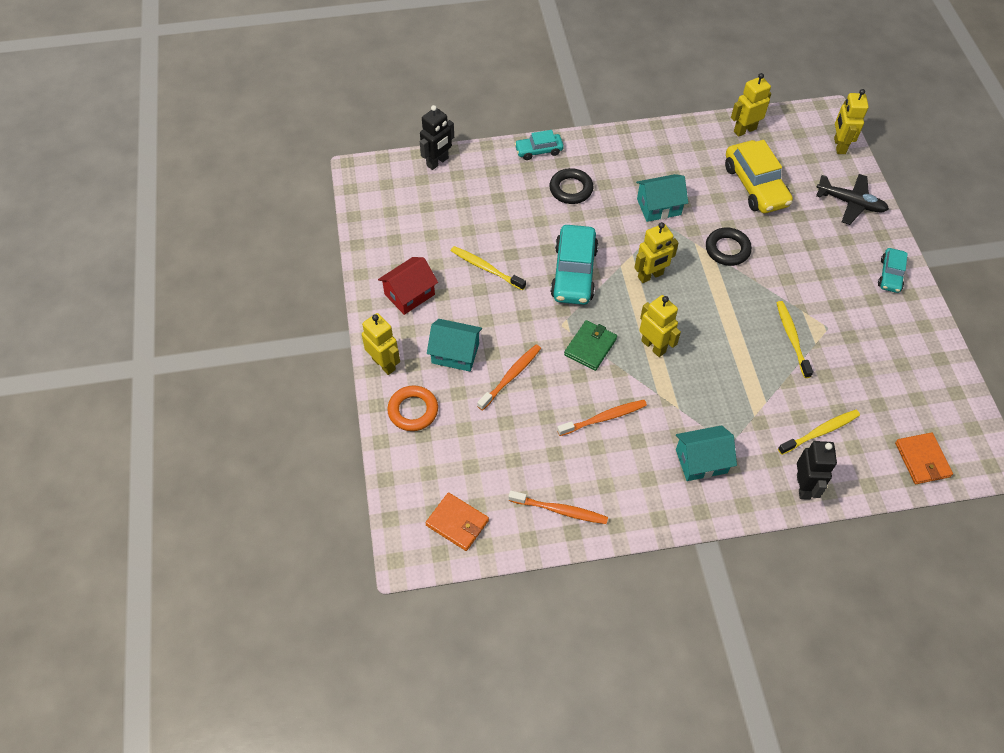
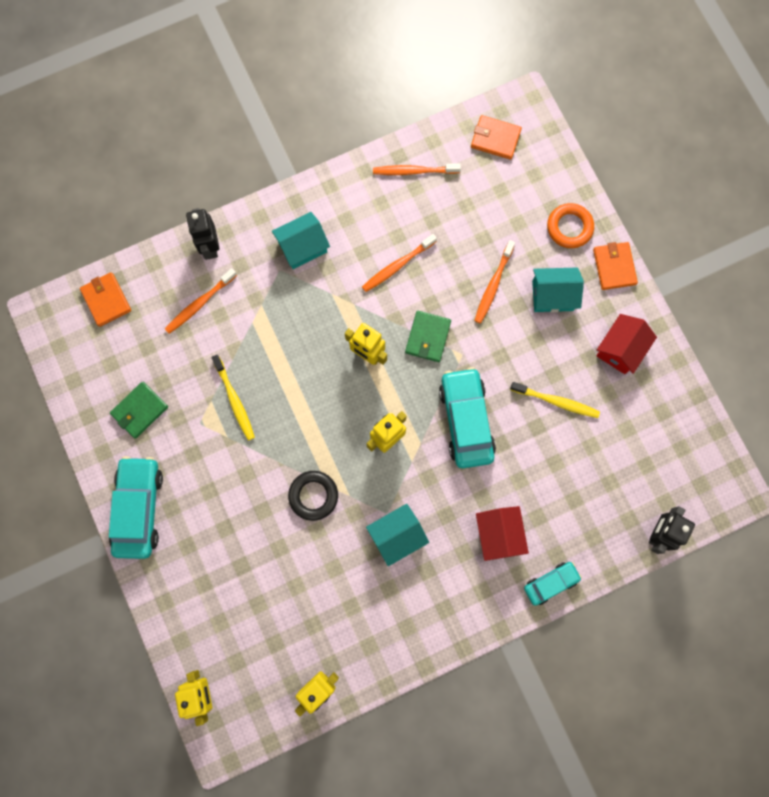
camera: 165 degrees right, 20 degrees up
yellow robot [362,313,400,375] -> orange wallet [593,242,638,290]
black ring [549,168,593,204] -> red house [476,506,529,561]
yellow car [725,140,793,213] -> none
yellow toothbrush [778,410,860,455] -> orange toothbrush [165,268,237,334]
black plane [816,174,889,225] -> none
turquoise car [878,248,908,293] -> turquoise car [109,456,163,559], size x1.80
none -> green wallet [110,382,168,439]

